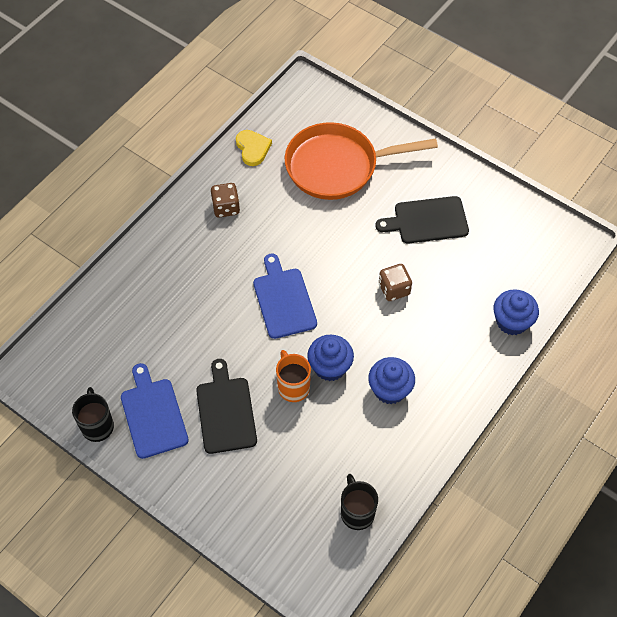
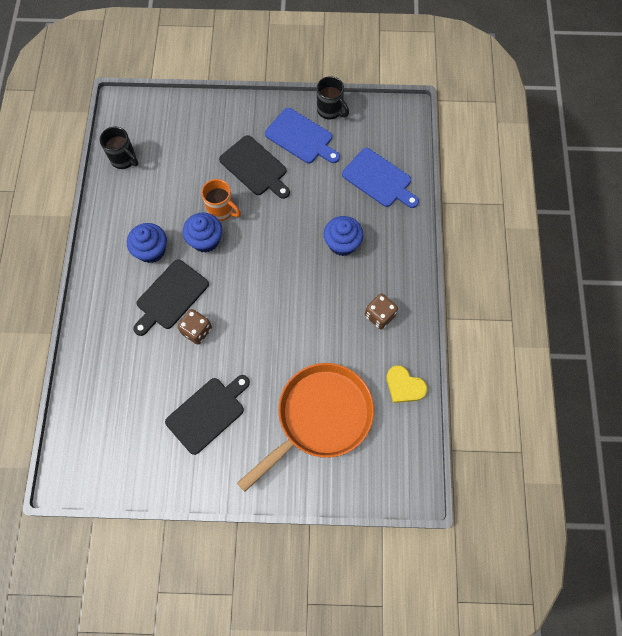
camera: 145 degrees right, 10 degrees up
blue cutting board [253,253,317,339] -> blue cutting board moved to [342,148,419,208]
blue cupcake [493,289,539,335] -> blue cupcake moved to [324,216,364,256]
none -> black cutting board [133,259,209,336]

